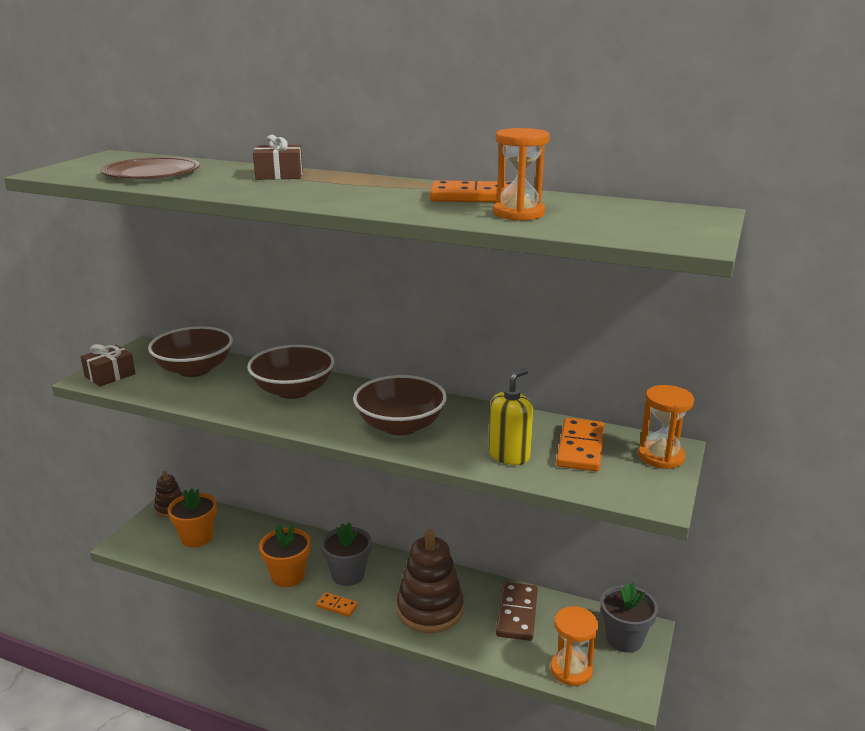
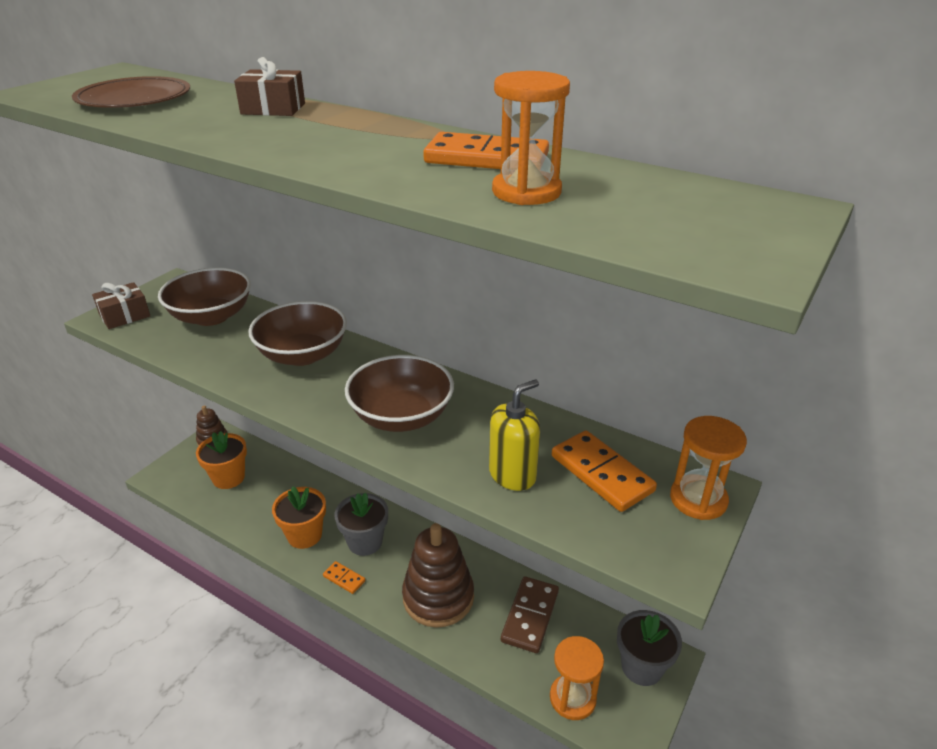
camera: 10 degrees right, 10 degrees up
orange domino [556,418,604,472] -> orange domino turned 60 degrees counterclockwise [552,430,657,512]

